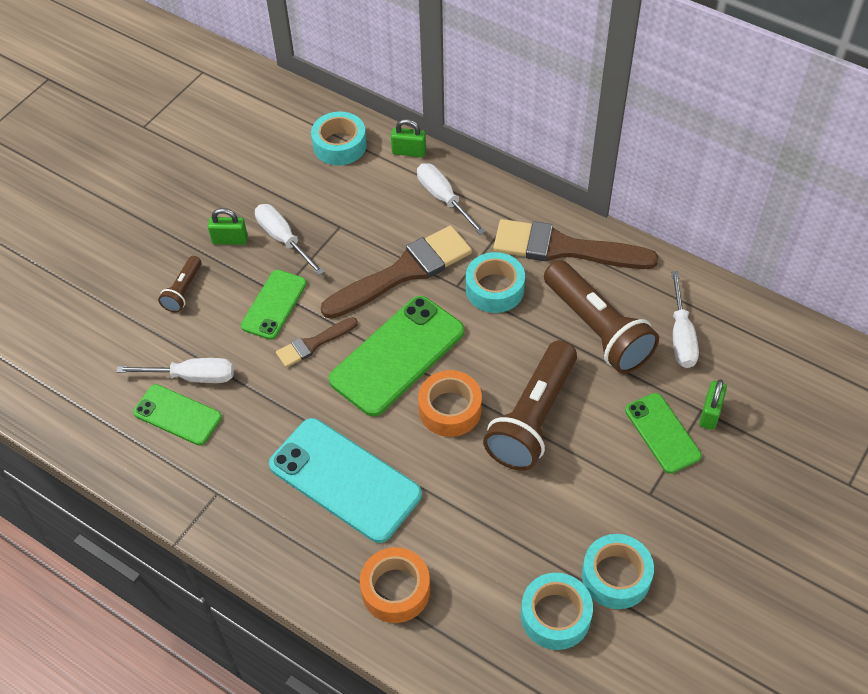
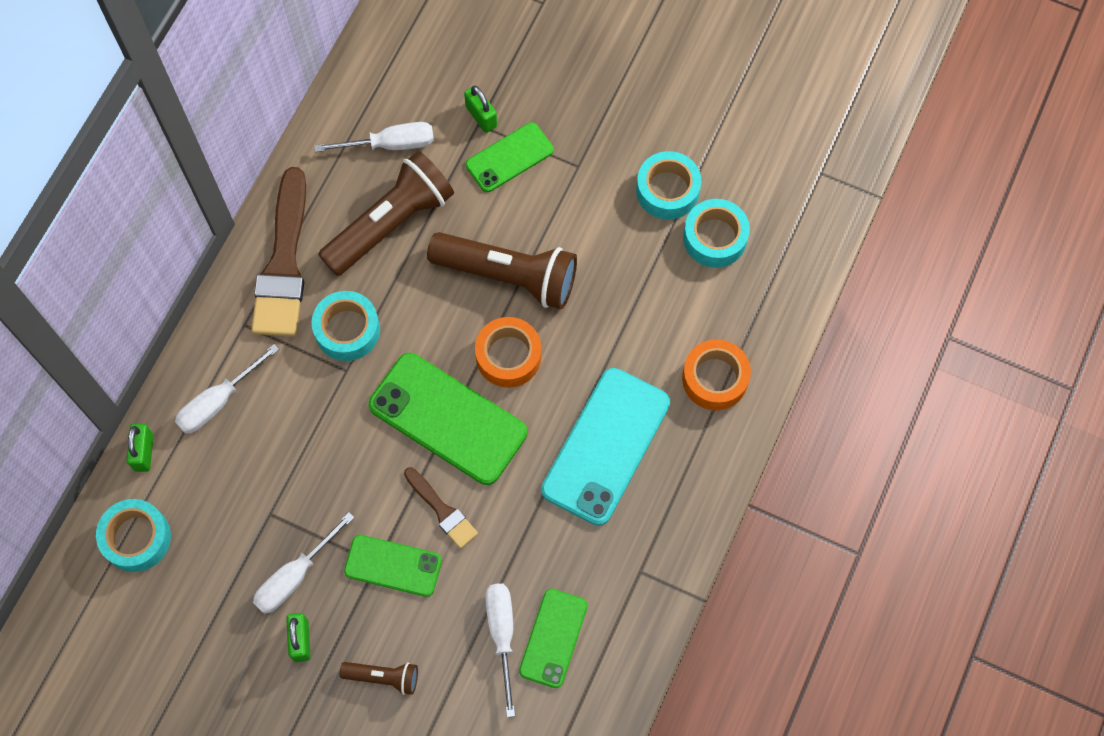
camera: 100 degrees left, 15 degrees up
brown brush [321,225,472,319] -> none
green padlock [699,380,727,430] -> green padlock turned 45 degrees clockwise [464,86,497,133]

